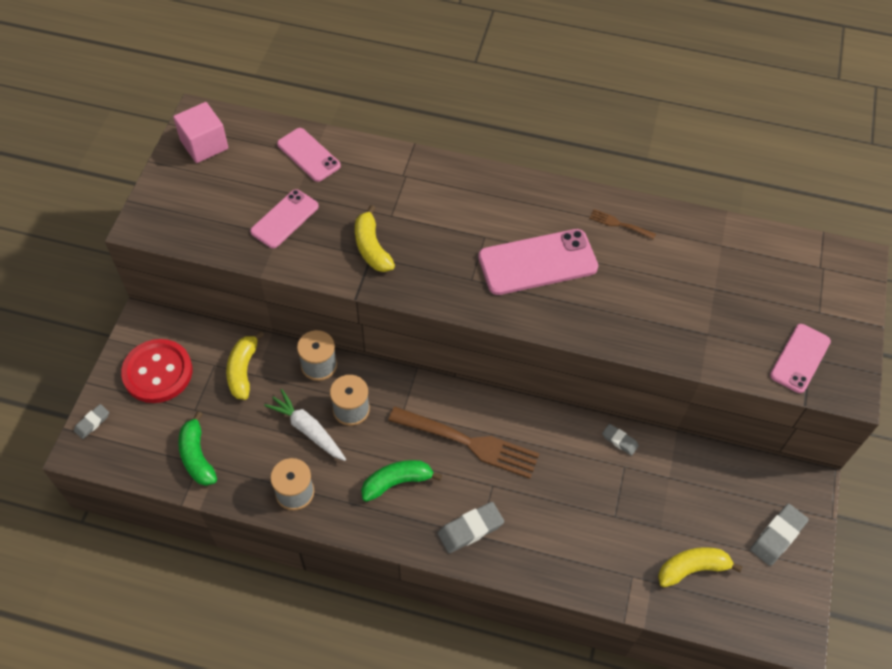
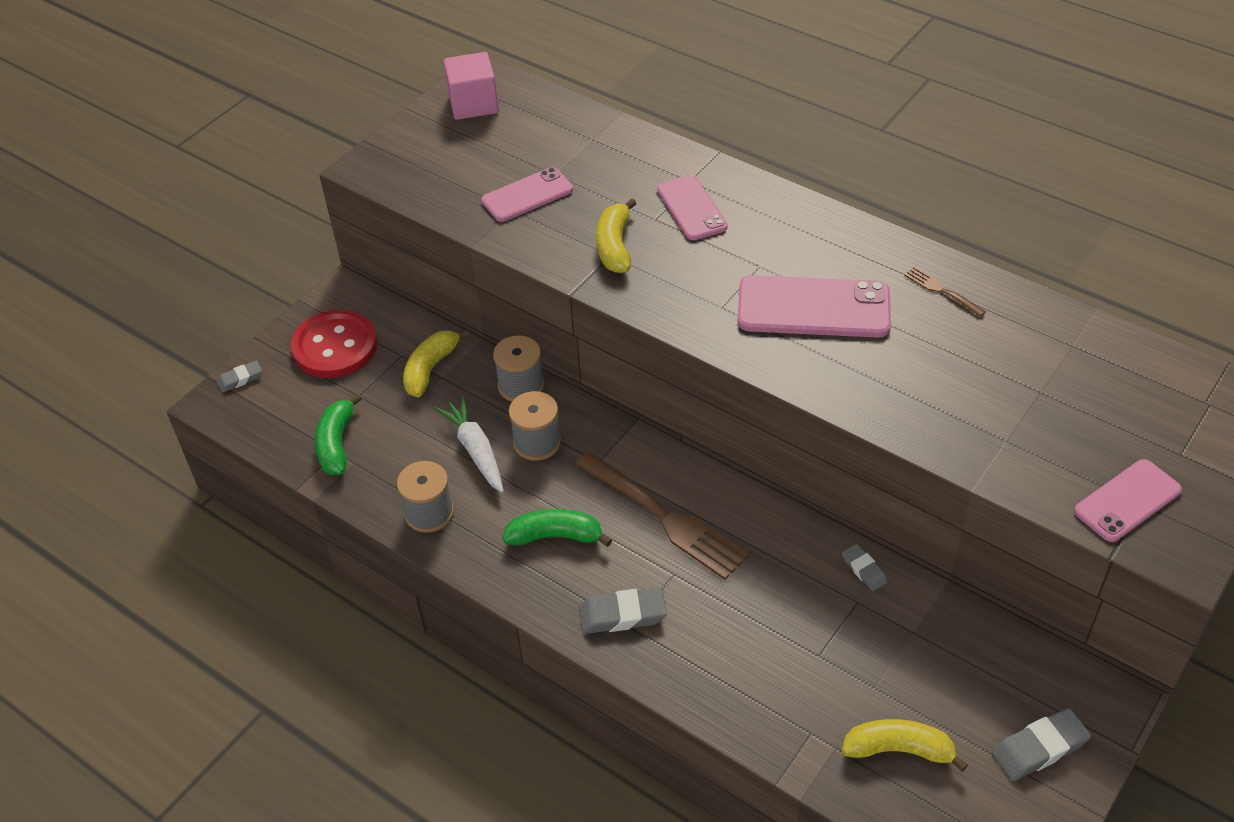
camera: 25 degrees right, 10 degrees down
pink phone [277,128,341,182] -> pink phone moved to [657,175,728,240]

